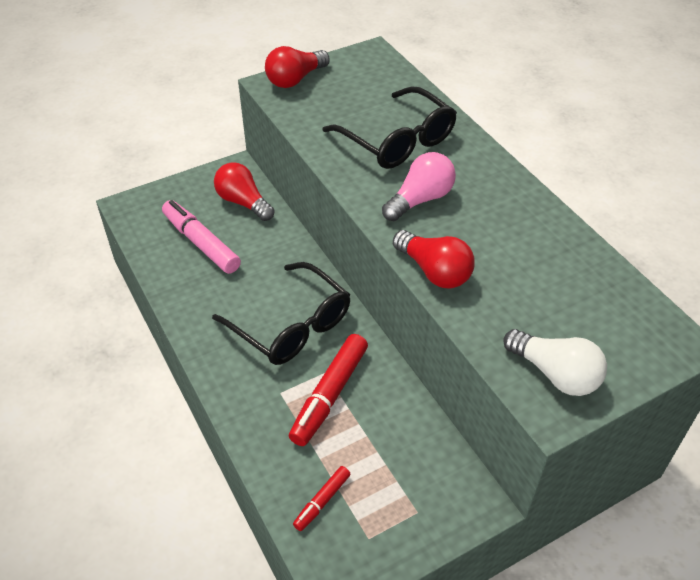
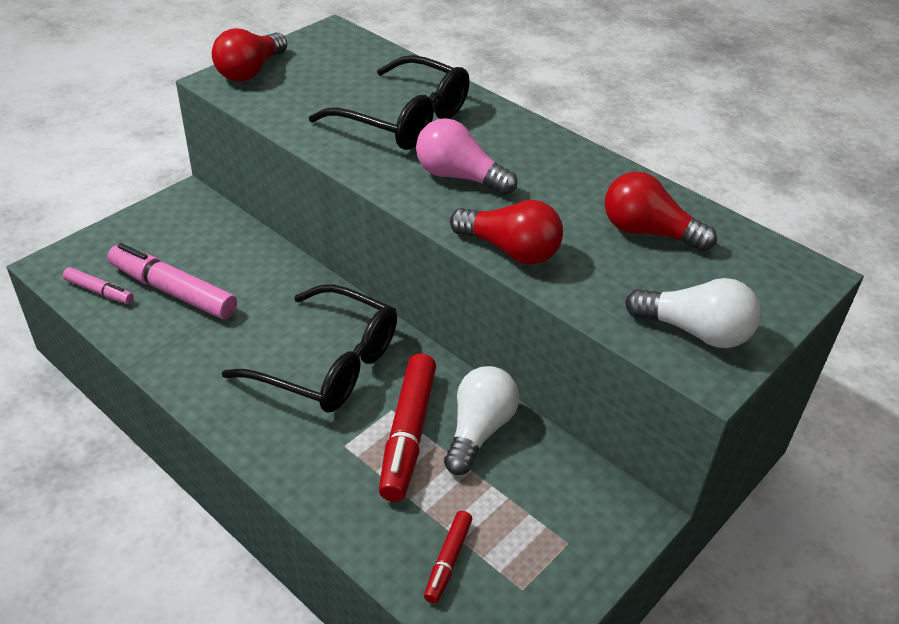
camera: 20 degrees left, 5 degrees down
red light bulb [214,162,275,221] -> red light bulb moved to [605,172,717,251]
pink light bulb [382,152,456,221] -> pink light bulb turned 90 degrees counterclockwise [416,118,517,195]
none -> pink marker [63,267,133,304]
none -> white light bulb [444,366,519,475]

